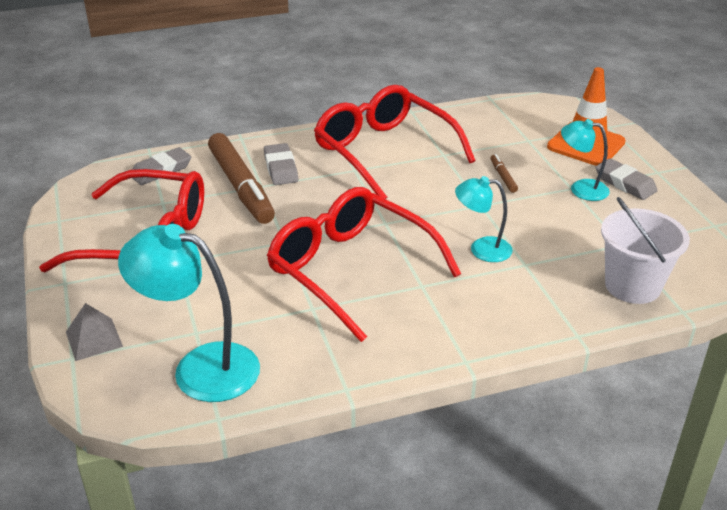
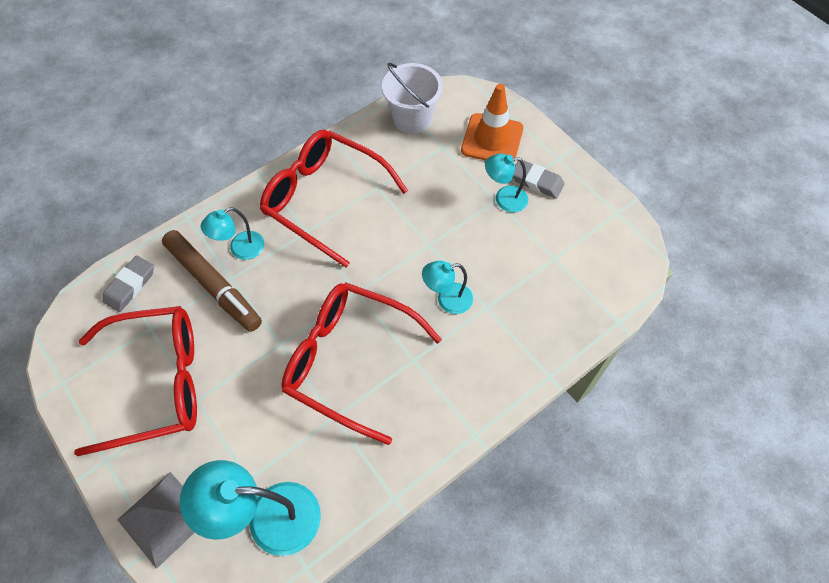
camera: 20 degrees left, 25 degrees up
grey pyramid [66,303,123,361] -> grey pyramid [117,472,195,569], size x1.60
grey eraser [264,143,298,185] -> turquoise lamp [201,207,264,260]
brown marker [491,154,518,193] -> none
white bucket [601,197,690,304] -> white bucket moved to [382,63,443,134]

